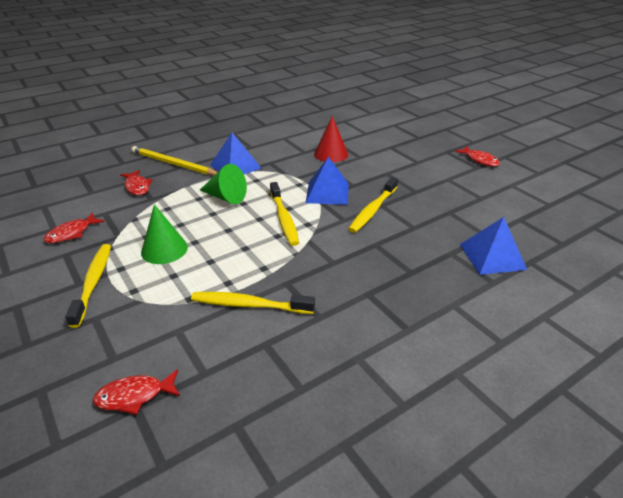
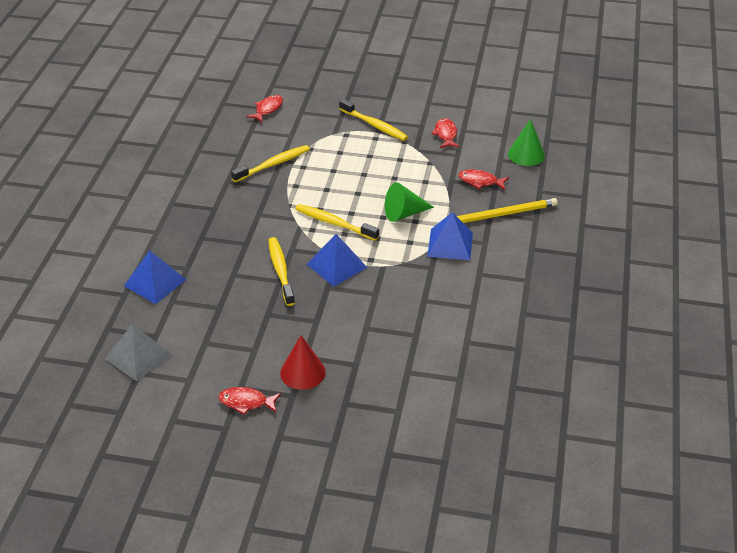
camera: 135 degrees right, 5 degrees up
green cone [141,204,188,264] -> green cone moved to [508,119,545,166]
red cone [314,116,348,162] -> red cone moved to [280,335,326,390]
none -> grey pyramid [105,324,172,381]

